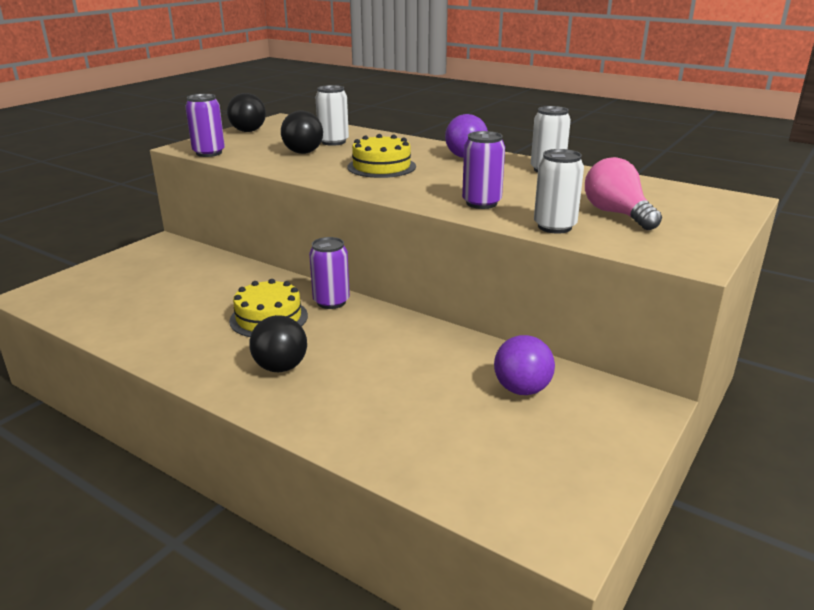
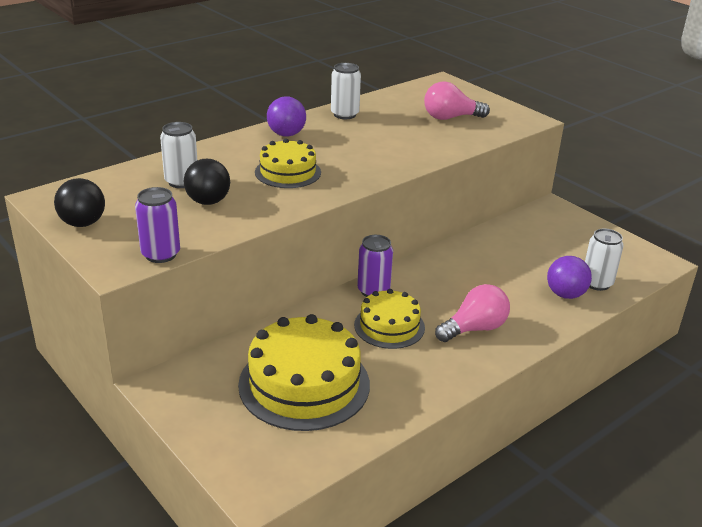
camera: 75 degrees left, 5 degrees up
black ball [249,315,307,372] -> pink light bulb [435,284,510,342]
purple can [462,131,505,209] -> none
purple ball [494,335,555,395] -> purple ball moved to [547,256,592,299]
white can [534,149,584,234] -> white can moved to [585,229,624,291]
none -> yellow cake [238,314,370,431]

